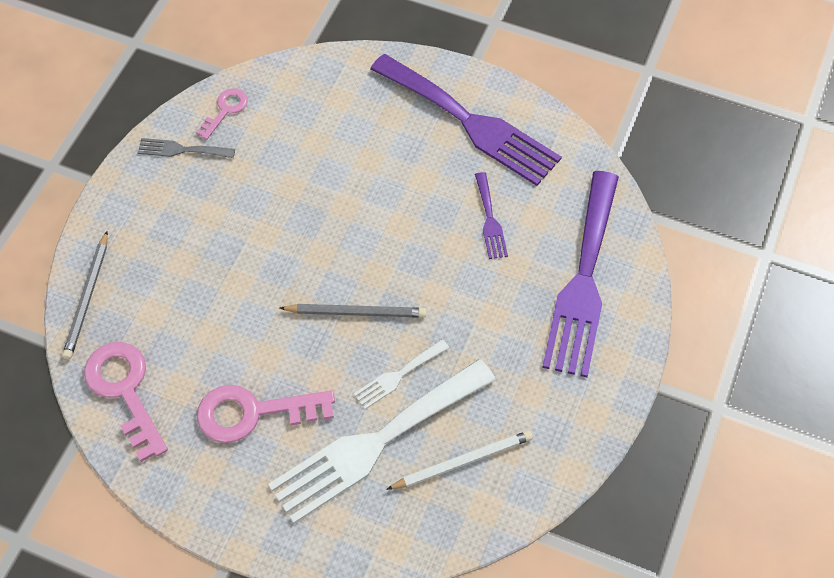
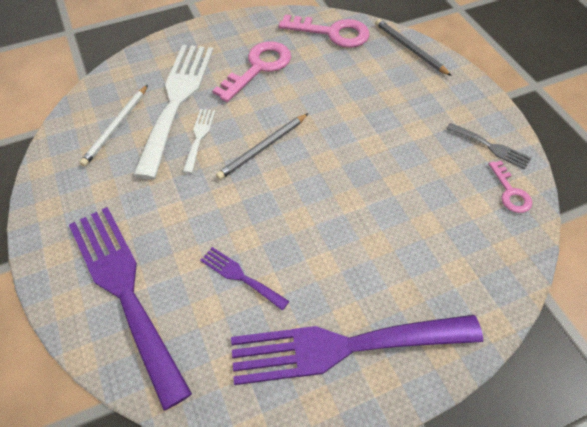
camera: 135 degrees right, 5 degrees down
grey fork [138,138,235,158] -> grey fork turned 75 degrees clockwise [446,123,531,169]

